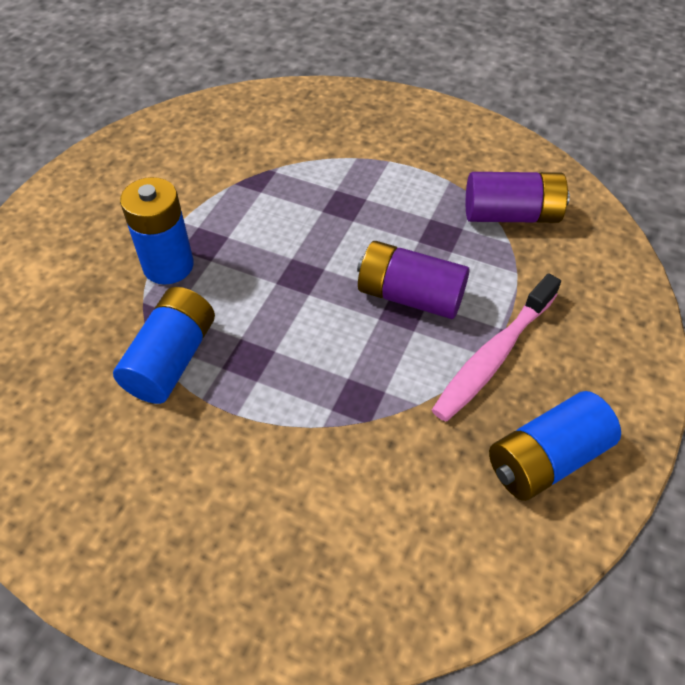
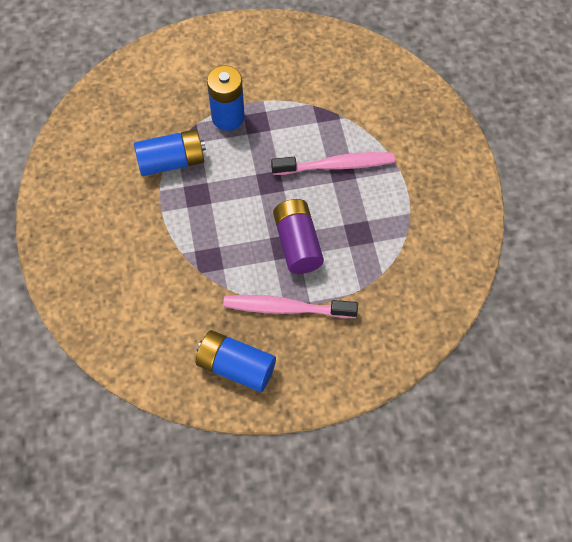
camera: 55 degrees right, 10 degrees up
purple battery [466,172,570,223] -> none
none -> pink toothbrush [271,152,395,175]

